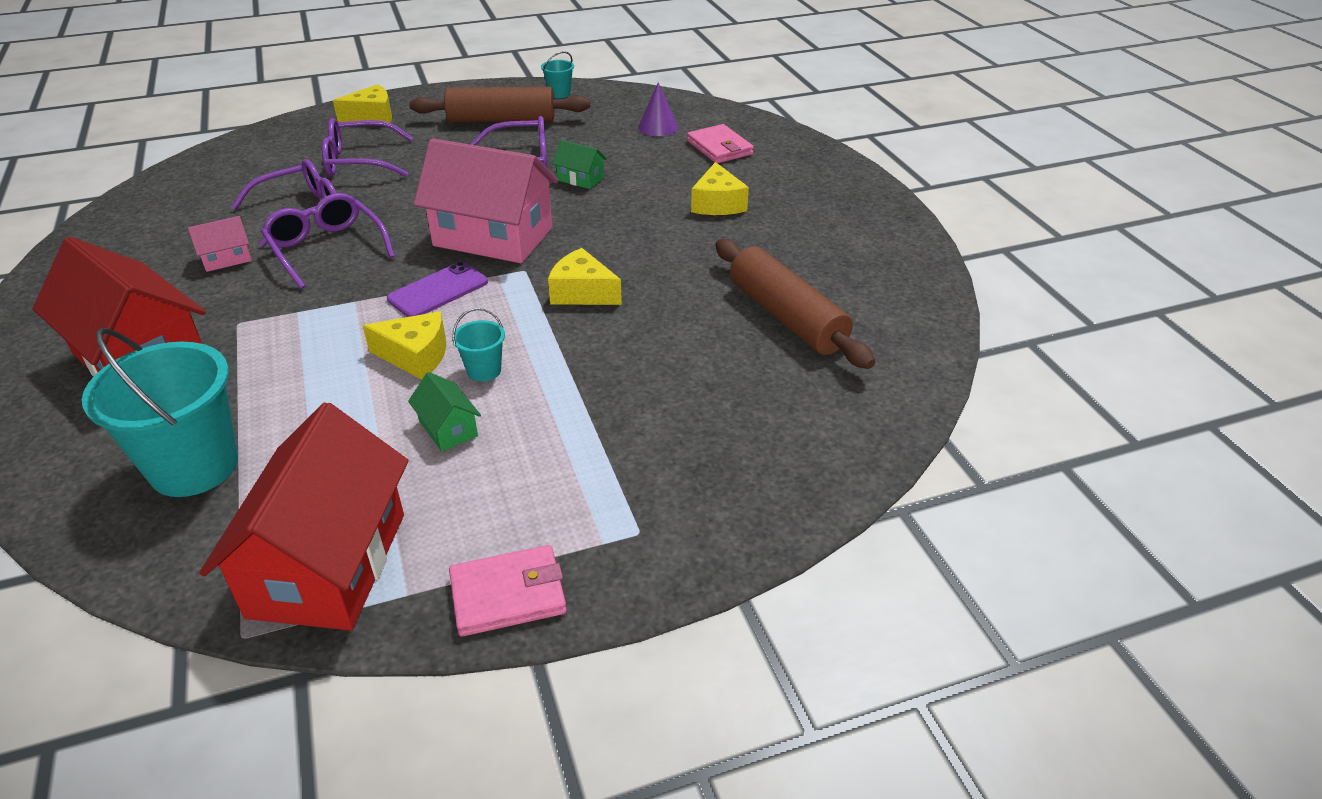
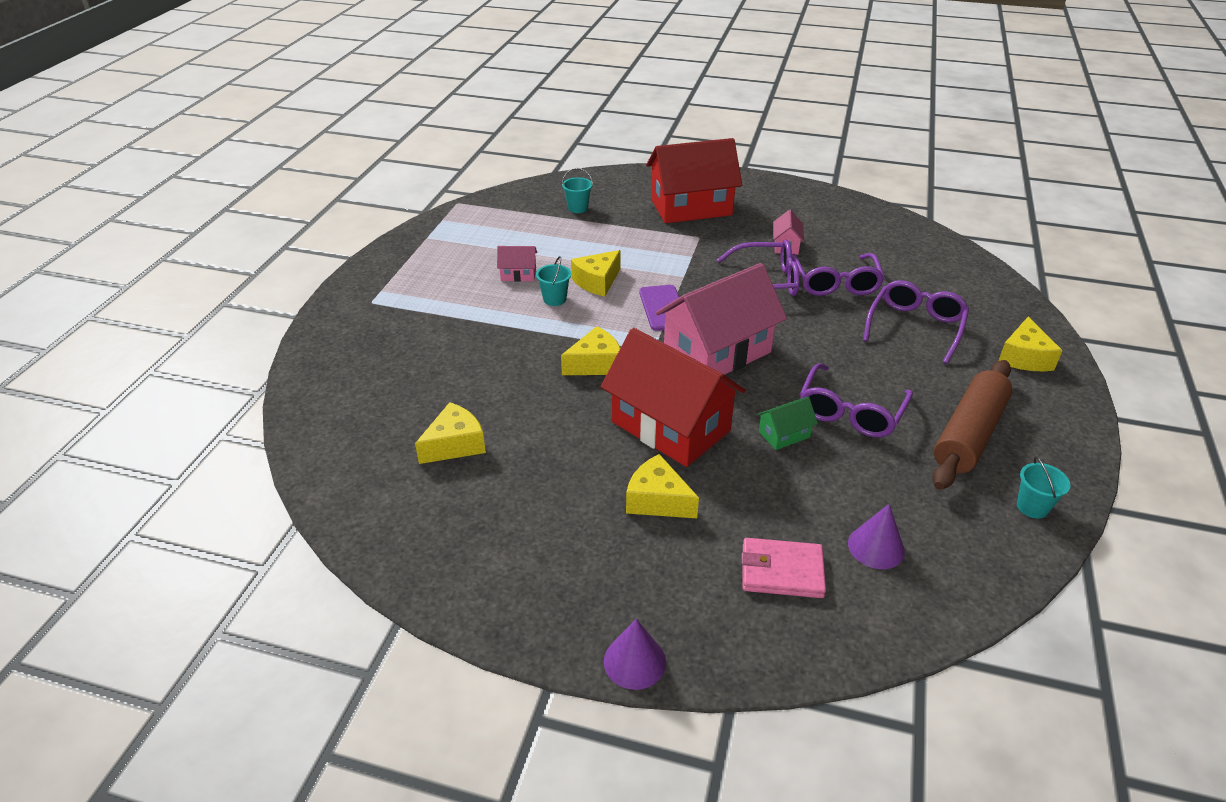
camera: 125 degrees right, 0 degrees up
turquoise bucket [82,328,238,497] -> turquoise bucket [562,168,593,213], size x0.45
red house [199,402,408,630] -> red house moved to [601,328,746,467]
green house [408,372,481,451] -> pink house [497,246,537,282]
pink wallet [449,545,567,637] -> none
brown rolling pin [715,239,875,369] -> yellow cheese [415,402,486,464]
none -> purple cone [604,619,666,690]

